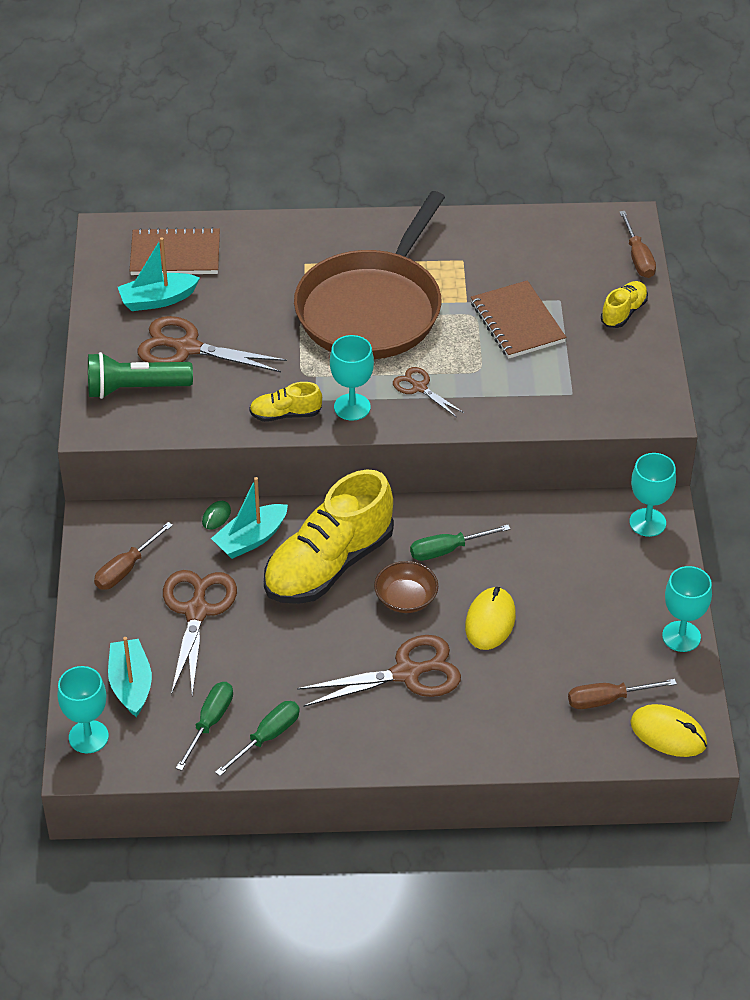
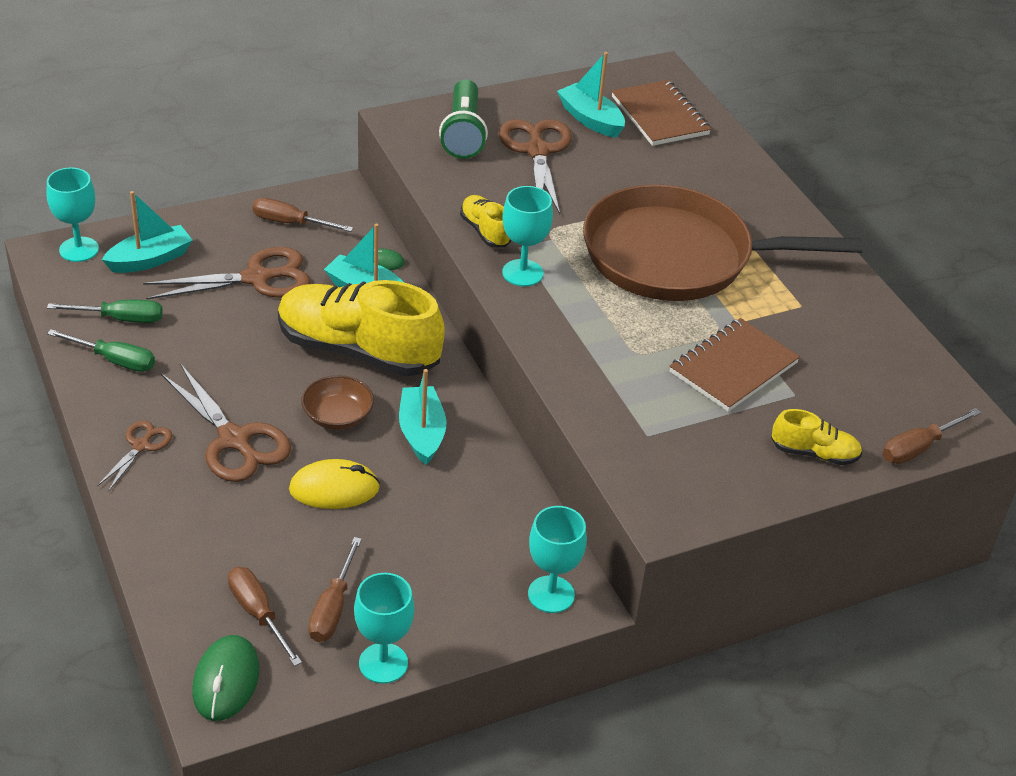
camera: 65 degrees right, 5 degrees down
green flashlight [88,352,193,399] -> green flashlight turned 150 degrees counterclockwise [439,80,488,159]
brown scissors [393,367,464,418] -> brown scissors moved to [97,420,172,492]
green screwdriver [410,525,510,561] -> turquoise boat [399,369,446,465]
yellow mouse [630,704,707,757] -> green mouse [192,635,259,721]
none -> brown screwdriver [308,537,362,642]

